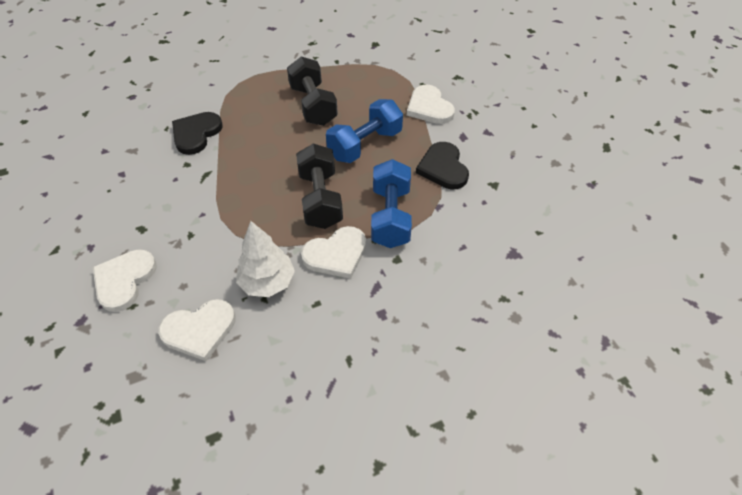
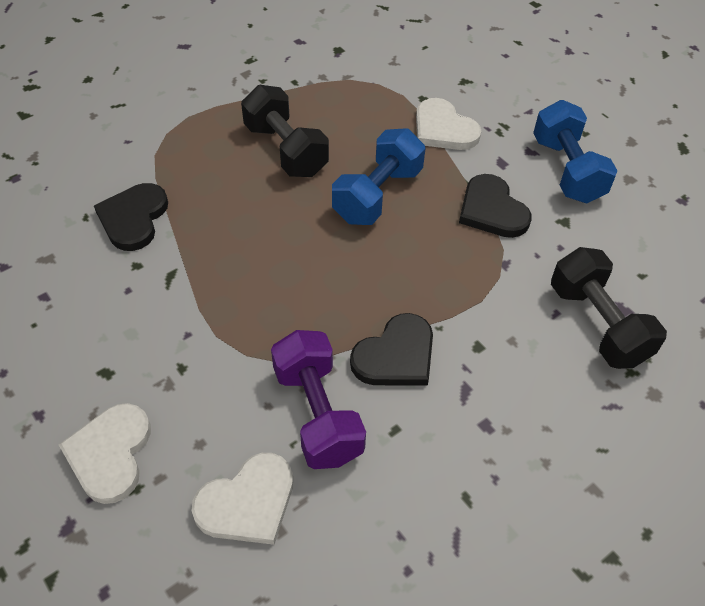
camera: 15 degrees left, 0 degrees up
white tree [236,221,295,297] -> purple dumbbell [271,330,366,469]
black dumbbell [296,144,343,229] -> black dumbbell moved to [551,247,667,369]
white heart [301,226,366,279] -> black heart [350,313,433,386]
blue dumbbell [371,159,412,248] -> blue dumbbell moved to [533,100,618,203]

